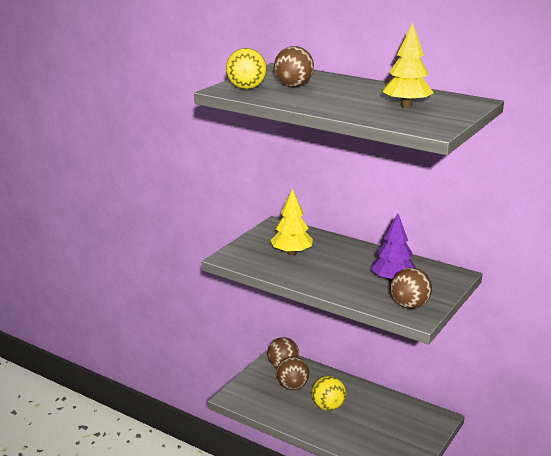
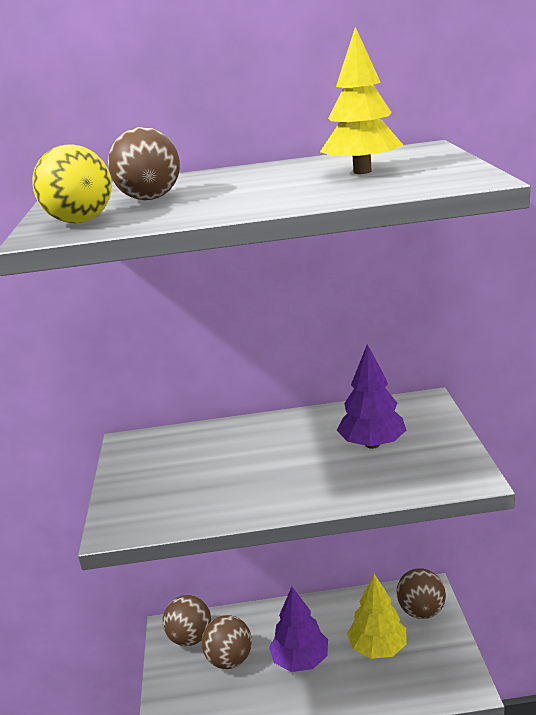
camera: 35 degrees left, 0 degrees up
yellow tree [270,189,313,255] -> yellow tree moved to [347,574,407,659]
yellow ball [312,376,346,411] -> purple tree [269,587,328,672]
brown ball [390,268,432,309] -> brown ball moved to [396,568,446,619]

